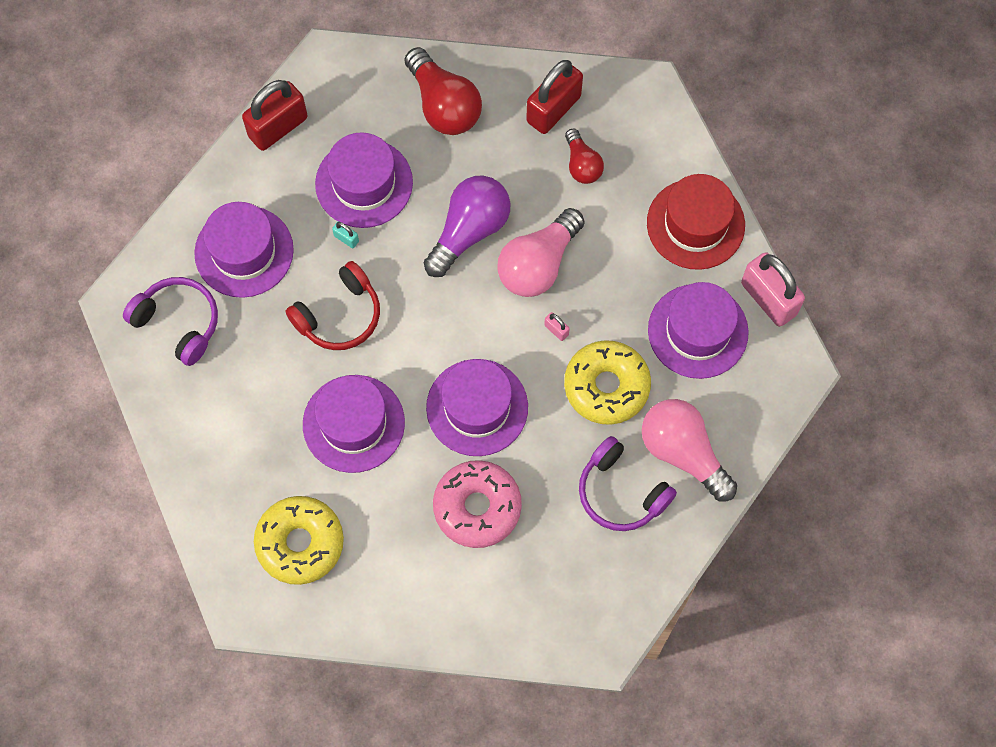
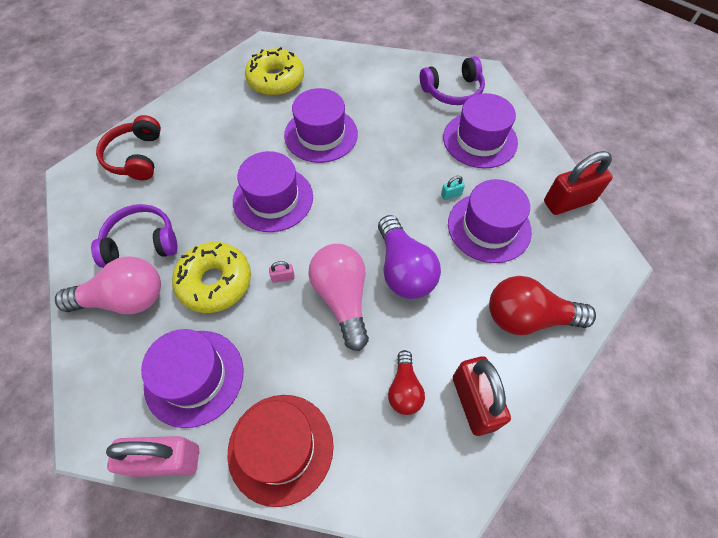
camera: 125 degrees right, 10 degrees down
red padlock [242,80,307,151] -> red padlock turned 75 degrees clockwise [544,151,613,215]
red headphones [285,261,380,350] -> red headphones moved to [96,115,161,181]
pink donut [433,460,522,548] -> none
red light bulb [565,128,604,184] -> red light bulb turned 105 degrees counterclockwise [388,350,425,415]

